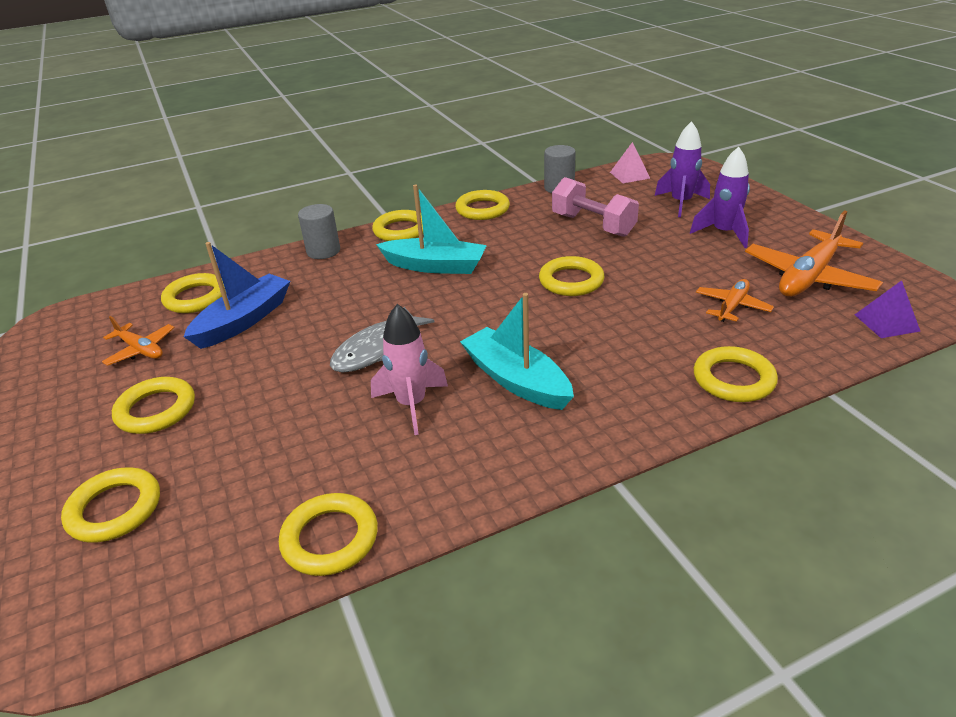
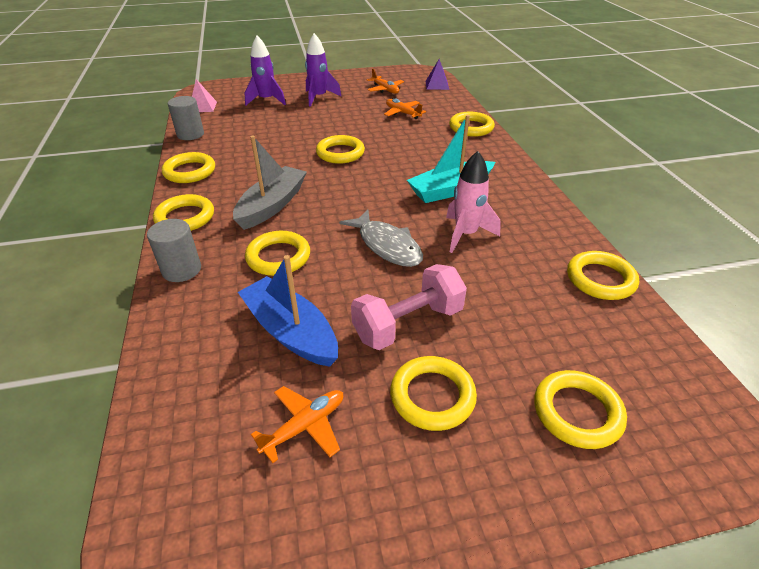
camera: 80 degrees left, 5 degrees up
yellow ring [161,273,226,313] -> yellow ring moved to [245,231,310,276]
turquoise boat [376,185,487,274] -> grey boat [233,136,307,230]
pink dumbbell [552,177,639,237] -> pink dumbbell moved to [351,264,467,350]
orange plane [745,210,883,297] -> orange plane [367,68,404,94], size x0.55

